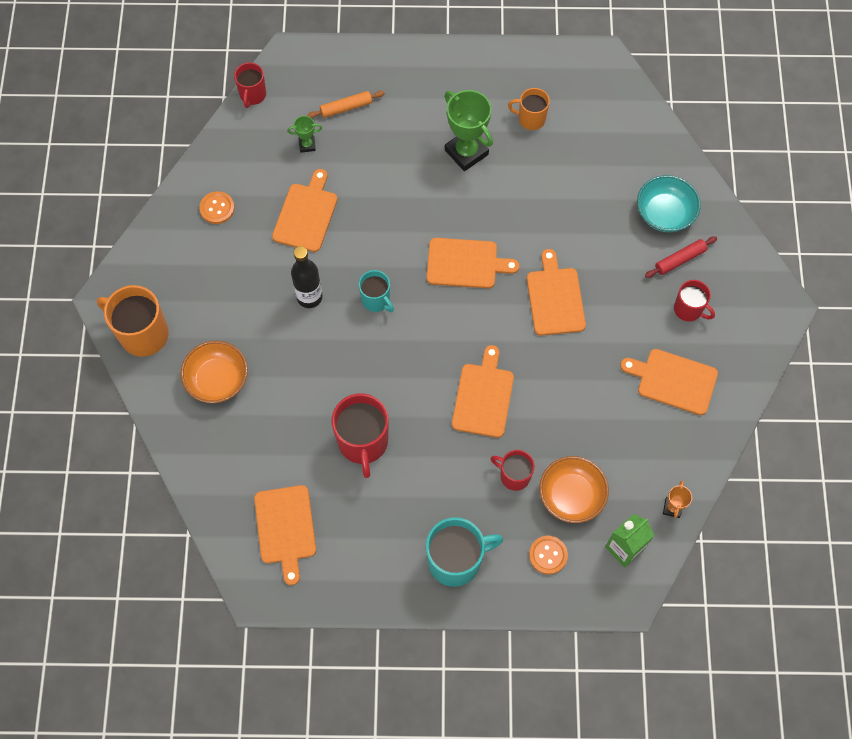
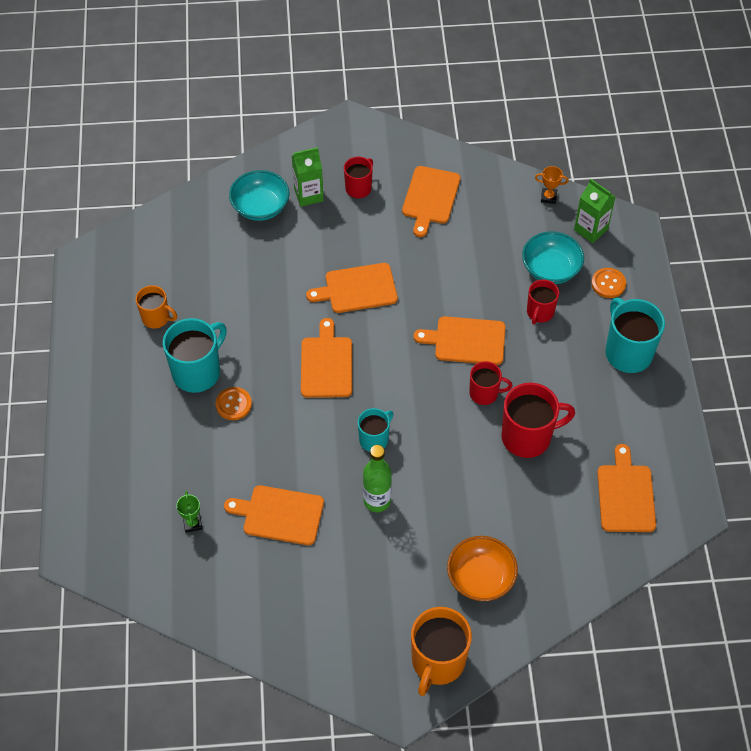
camera: 95 degrees left, 10 degrees down
orange button [199,191,235,224] -> orange button moved to [216,387,252,420]
red mug [234,62,266,108] -> red mug moved to [469,361,513,405]
orange cutting board [254,485,316,585] -> orange cutting board turned 75 degrees counterclockwise [597,444,656,532]
black bottle [291,246,323,308] -> green bottle [363,445,392,512]
orange rolling pin [307,91,385,118] -> none
green trophy [445,90,493,171] -> turquoise mug [163,318,227,393]
orange mug [508,88,550,130] -> orange mug turned 75 degrees counterclockwise [136,285,177,328]
orange bowl [539,456,609,523] -> turquoise bowl [522,231,584,284]
red rolling pin [645,236,717,278] -> green carton [291,147,324,207]

